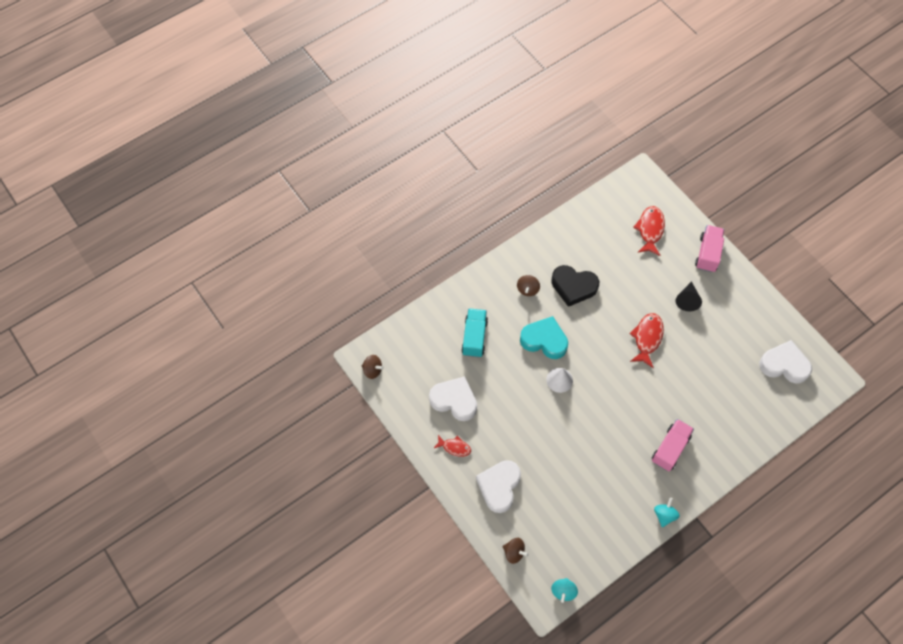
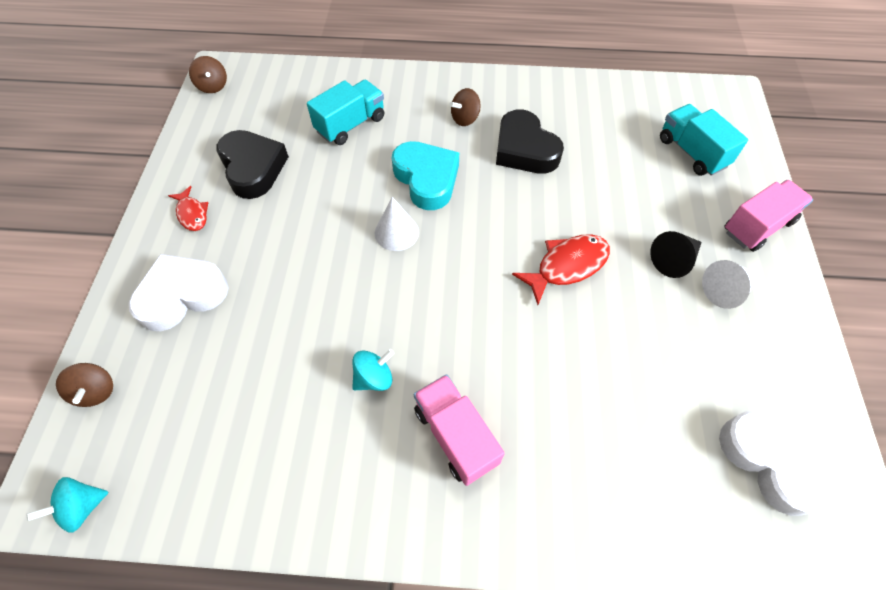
camera: 40 degrees right, 5 degrees down
white heart [429,376,477,421] -> black heart [216,130,289,199]
red fish [633,206,665,256] -> turquoise truck [660,104,748,176]
pink truck [652,419,694,471] -> pink truck turned 105 degrees counterclockwise [414,374,505,486]
turquoise spinning top [654,497,680,527] -> turquoise spinning top moved to [352,349,394,391]
none -> white cone [702,260,758,309]

